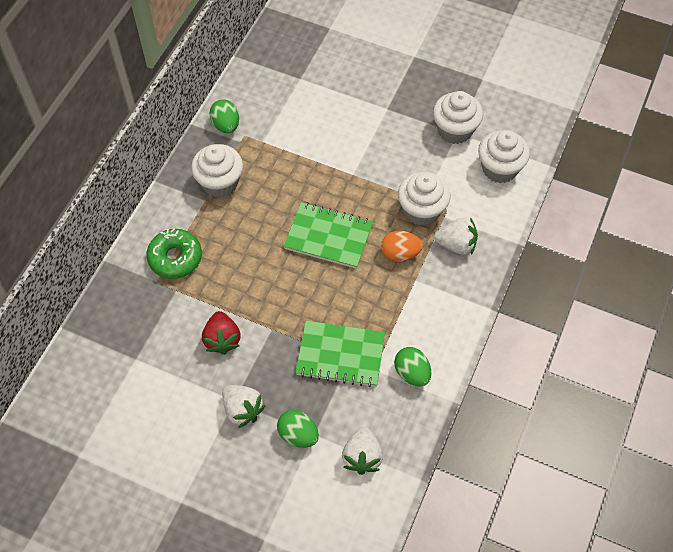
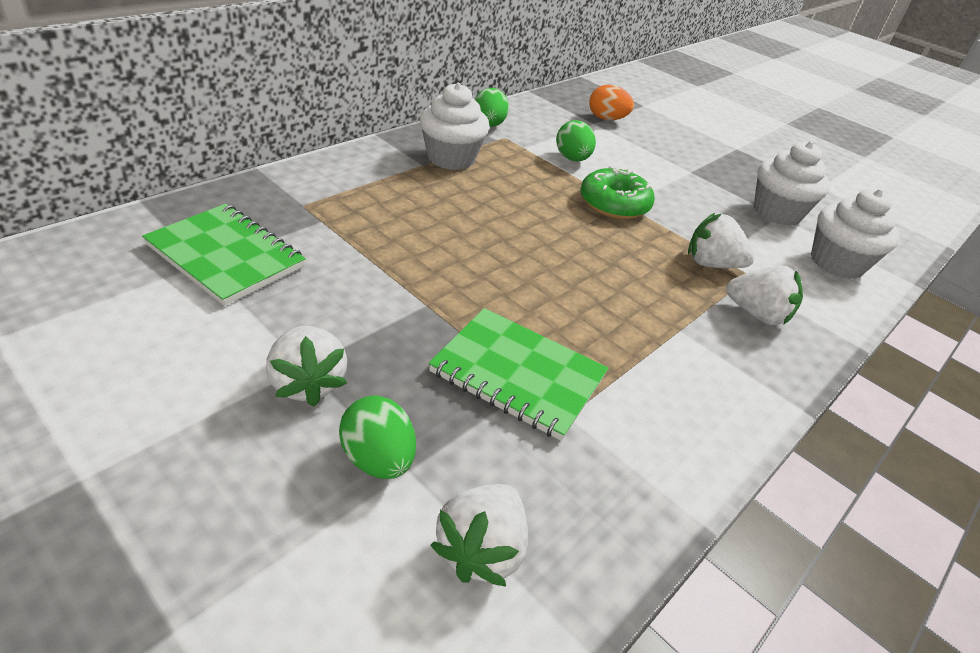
camera: 15 degrees right, 20 degrees down
green donut [146,228,202,279] -> green donut moved to [581,166,655,219]
red strawberry [202,311,241,355] -> none
green notebook [284,202,373,269] -> green notebook moved to [142,204,306,306]
orange egg [381,231,423,261] -> orange egg moved to [589,85,634,120]
green egg [394,347,431,386] -> green egg moved to [556,120,596,161]
white cupcake [398,172,451,226] -> white strawberry [688,213,755,268]

